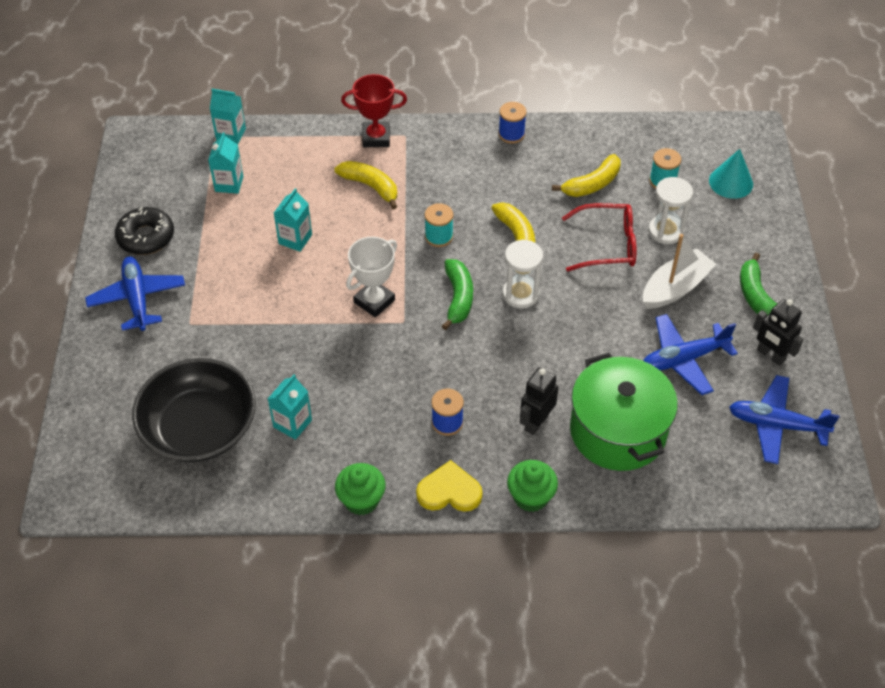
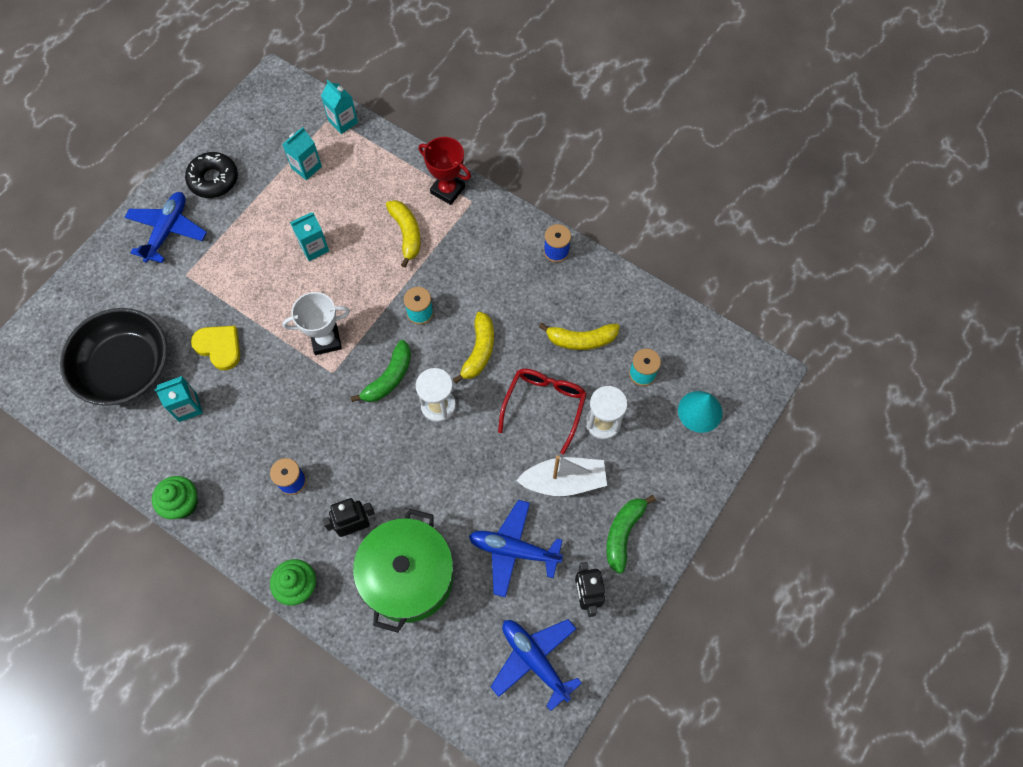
camera: 35 degrees right, 15 degrees up
yellow heart [416,460,483,512] -> yellow heart moved to [191,326,240,370]
red glasses [562,203,637,271] -> red glasses turned 105 degrees counterclockwise [498,369,587,454]

